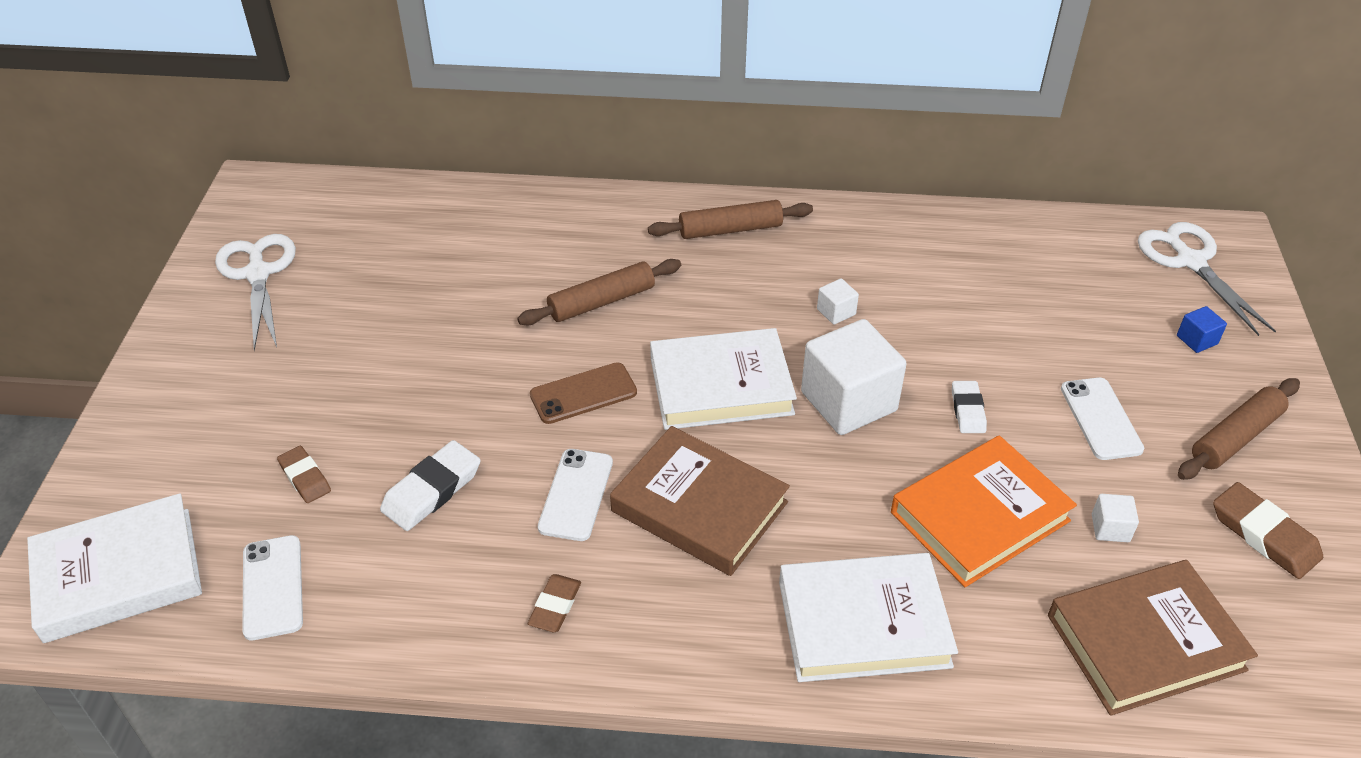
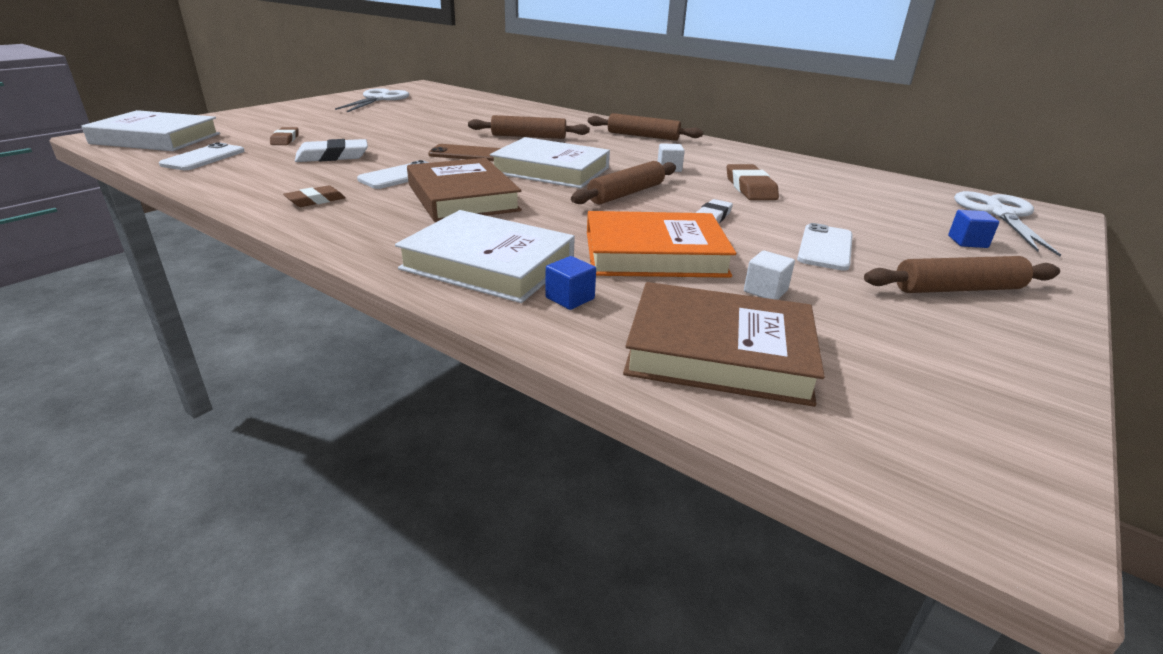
camera: 30 degrees right, 15 degrees down
white cube [801,319,907,435] -> brown rolling pin [571,161,676,204]
brown eraser [1213,482,1323,579] -> brown eraser moved to [727,164,779,200]
none -> blue cube [545,256,596,310]

